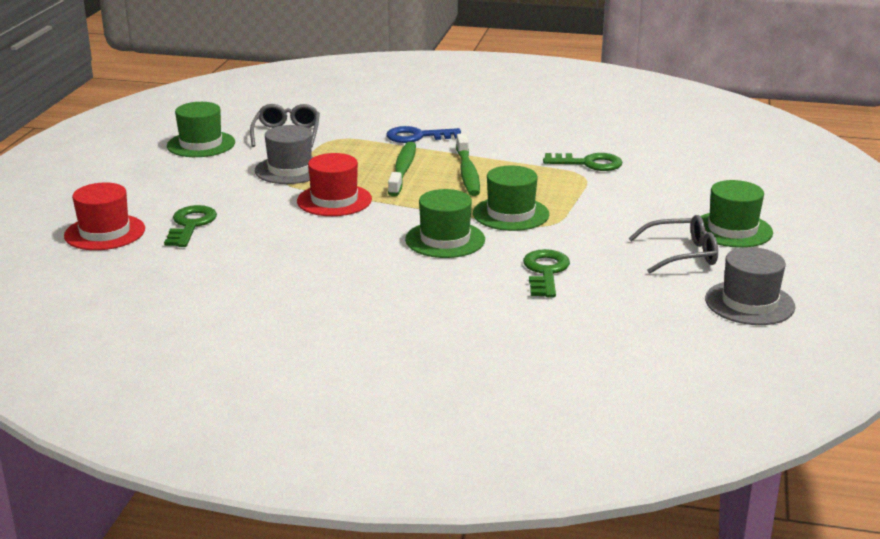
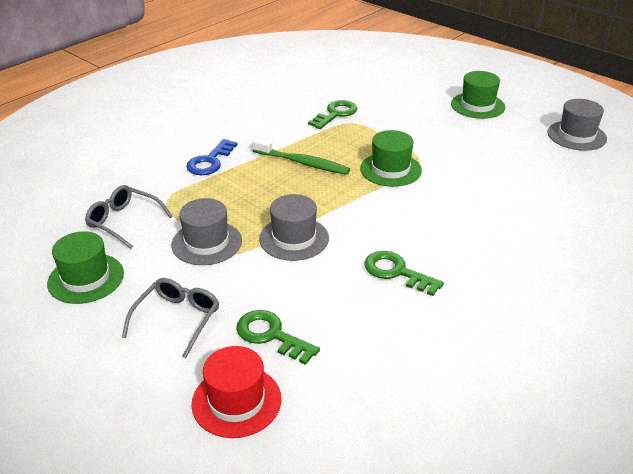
camera: 60 degrees left, 10 degrees up
red hat [297,153,372,216] -> grey hat [259,194,329,261]
green toothbrush [388,142,416,196] -> none
green hat [405,189,485,258] -> none
green key [523,249,570,297] -> green key moved to [364,251,444,296]
grey glasses [629,215,718,274] -> grey glasses moved to [122,278,219,359]

